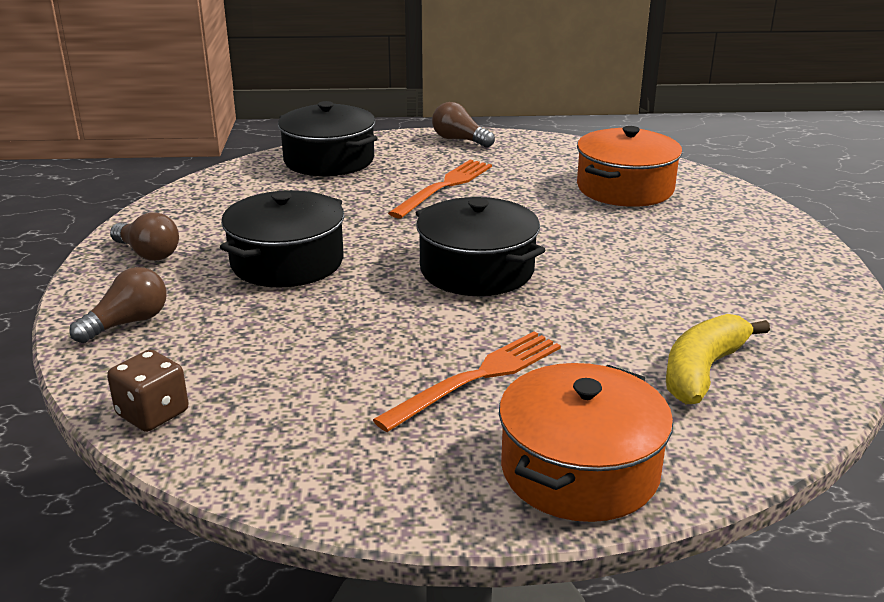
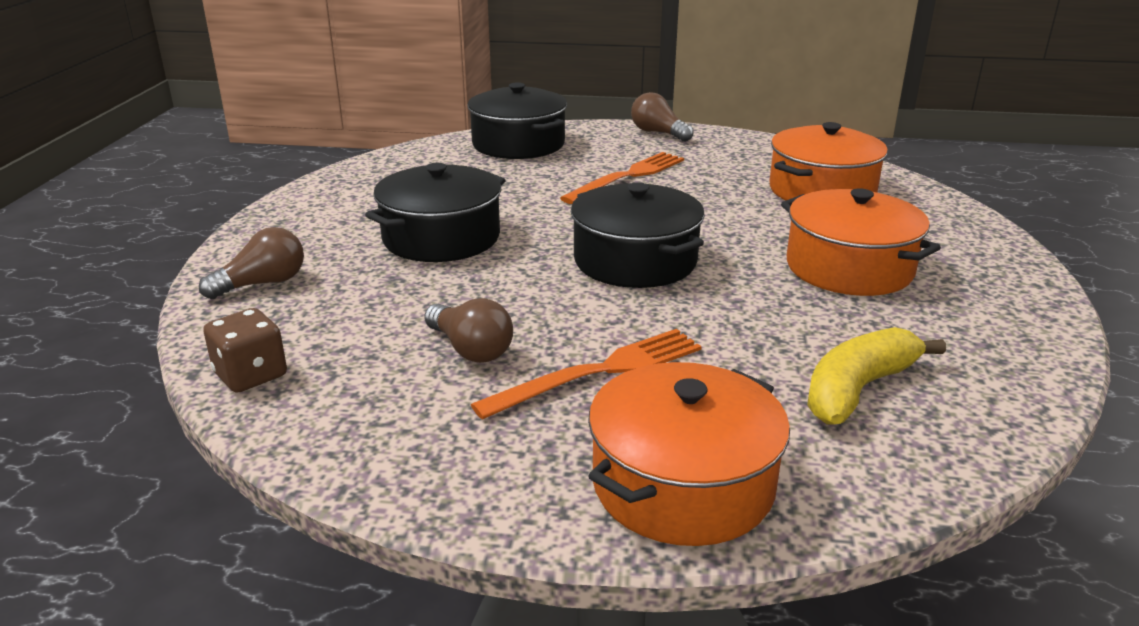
camera: 10 degrees right, 0 degrees up
brown light bulb [110,212,179,261] -> brown light bulb moved to [424,298,513,363]
none -> orange pot [781,188,941,296]

